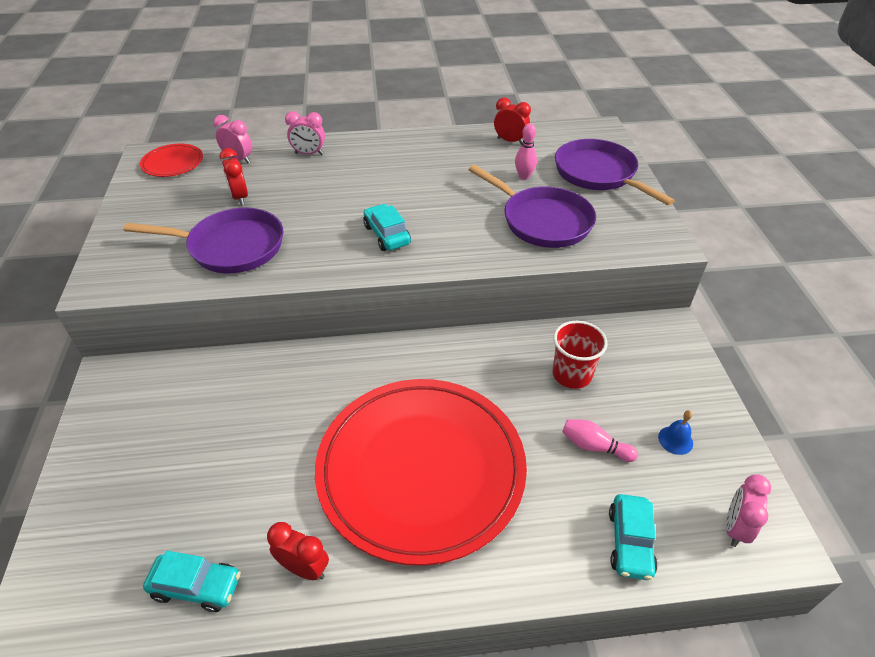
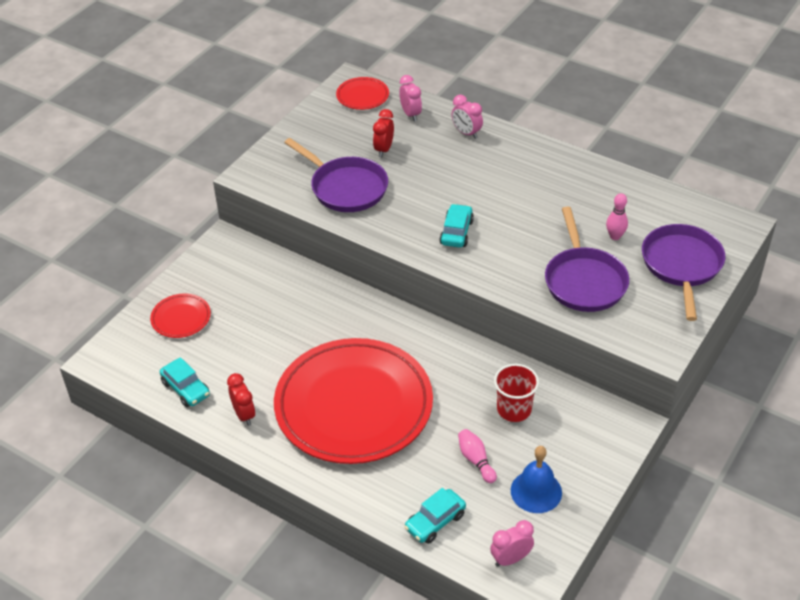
camera: 40 degrees right, 0 degrees up
red clock [494,97,531,145] -> none
blue bell [658,410,693,455] -> blue bell [511,446,562,513], size x1.79
none -> red plate [150,294,211,338]

